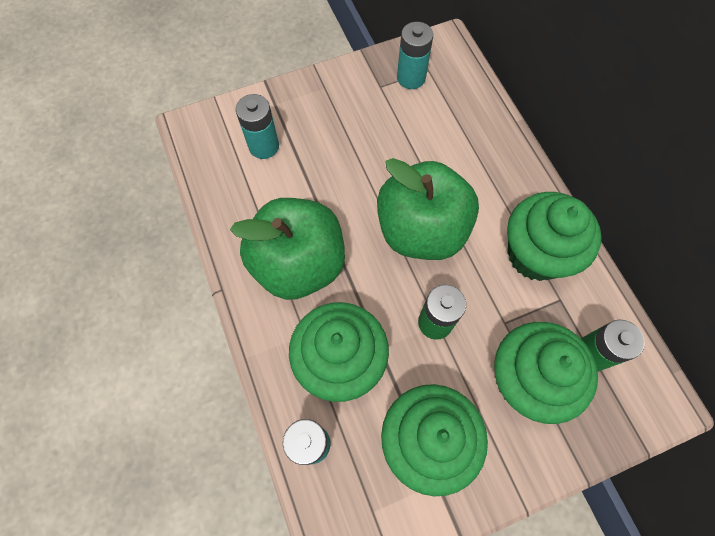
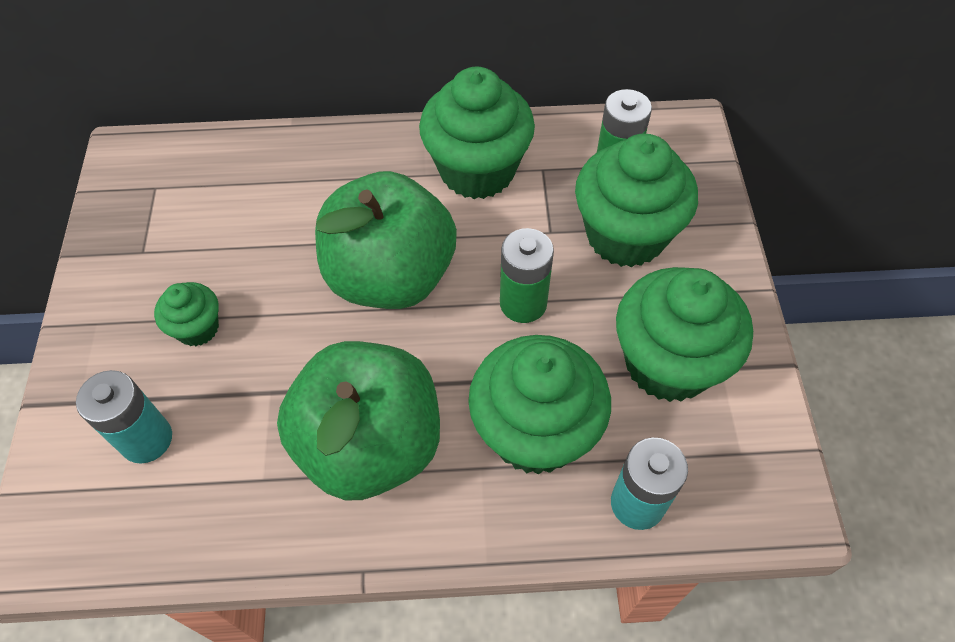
camera: 70 degrees left, 10 degrees down
turquoise battery [397,22,433,89] -> none
none -> green cupcake [154,282,219,346]

